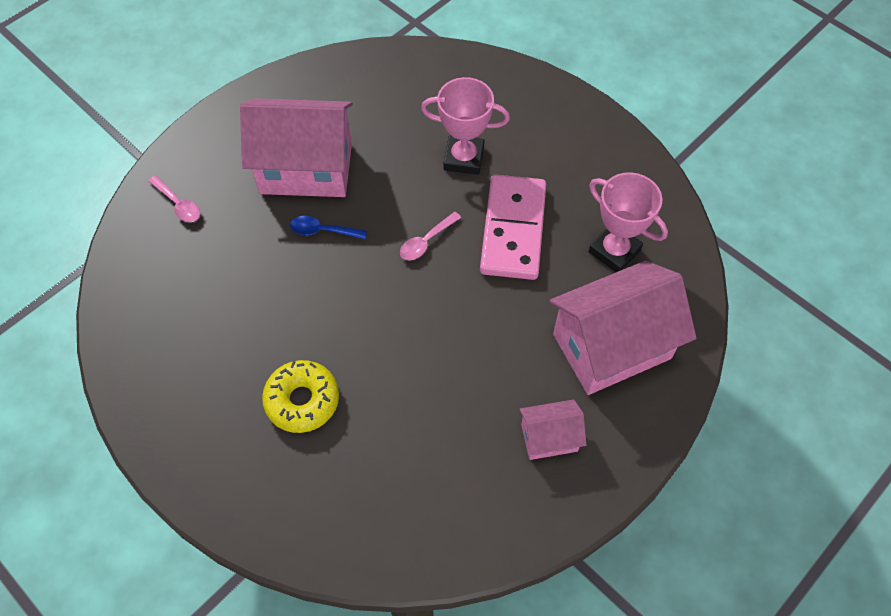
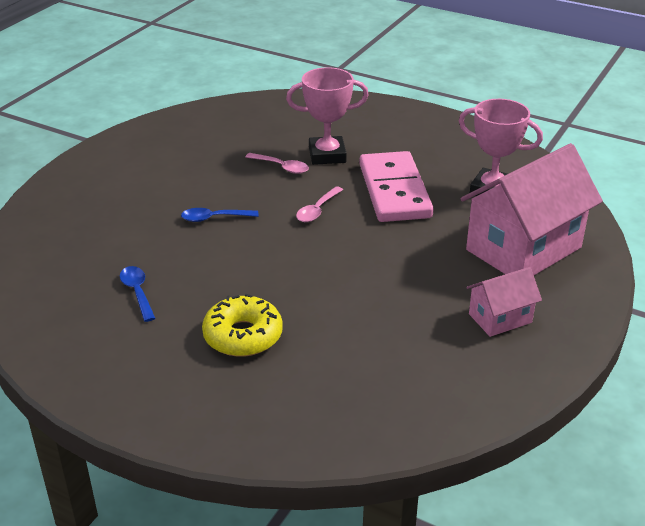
camera: 15 degrees left, 25 degrees down
pink spoon [148,175,200,222] -> pink spoon moved to [245,153,309,174]
pink house [240,98,353,197] -> none
none -> blue spoon [120,266,155,322]

